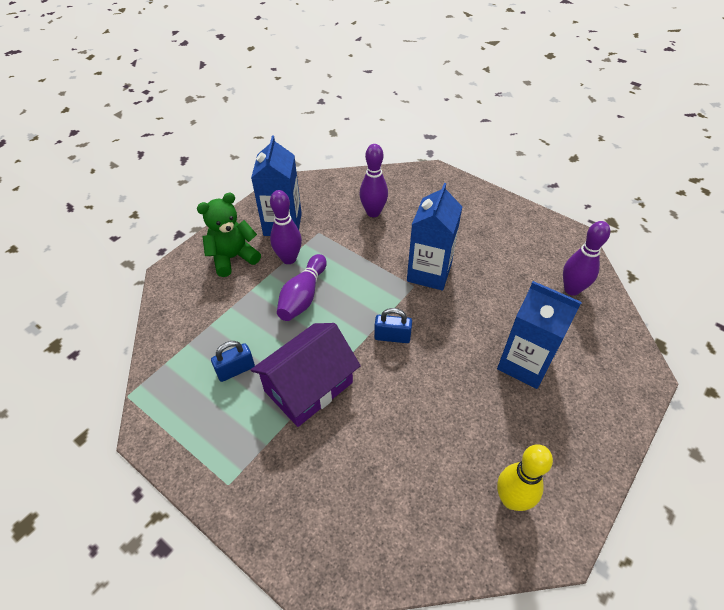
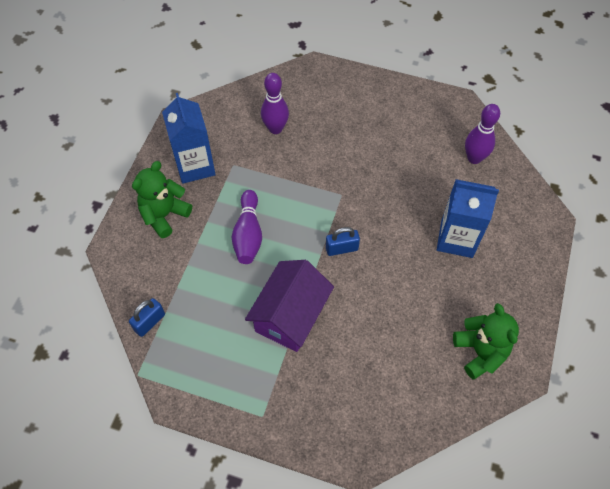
camera: 20 degrees left, 10 degrees up
blue padlock [211,341,255,382] -> blue padlock moved to [129,298,165,337]
purple bowling pin [270,190,302,264] -> none
blue carton [407,183,462,290] -> none
yellow bowling pin [497,444,553,511] -> green teddy bear [453,303,519,379]

